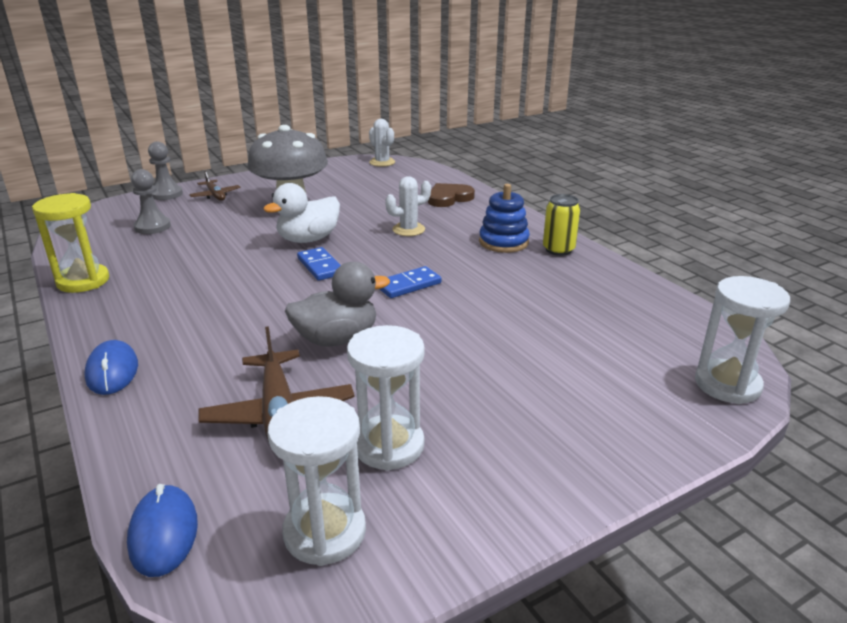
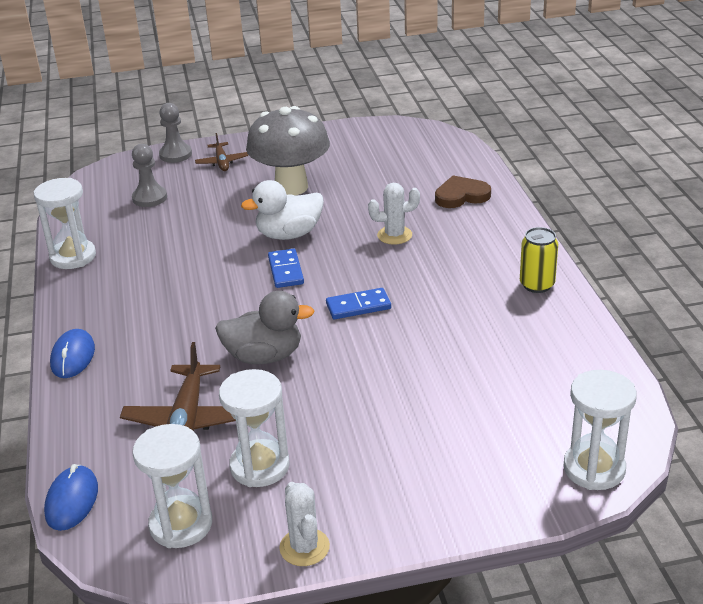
camera: 20 degrees right, 5 degrees up
yellow hourglass [32,193,109,293] -> white hourglass [34,178,96,269]
white cactus [369,119,395,167] -> white cactus moved to [279,482,330,566]
blue stacking toy [479,184,530,253] -> none

